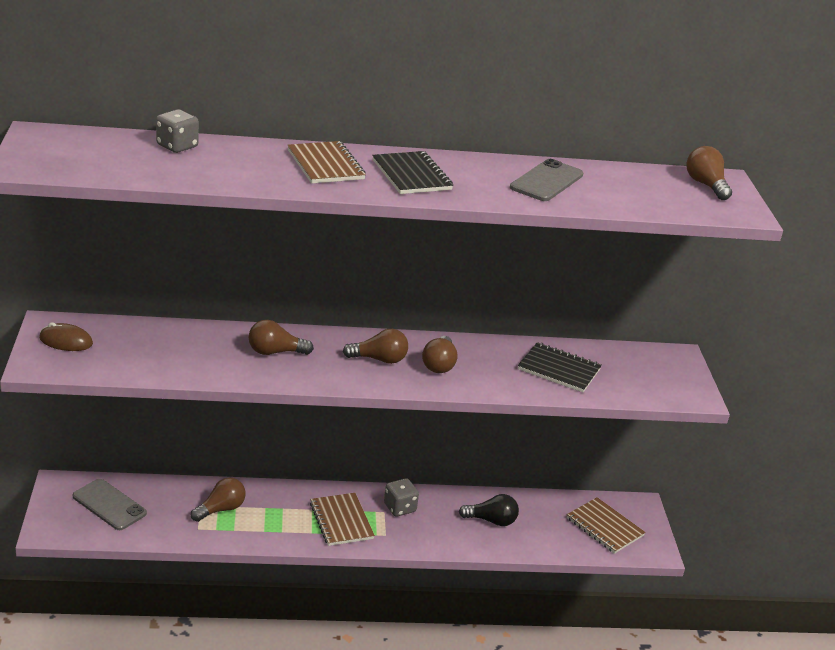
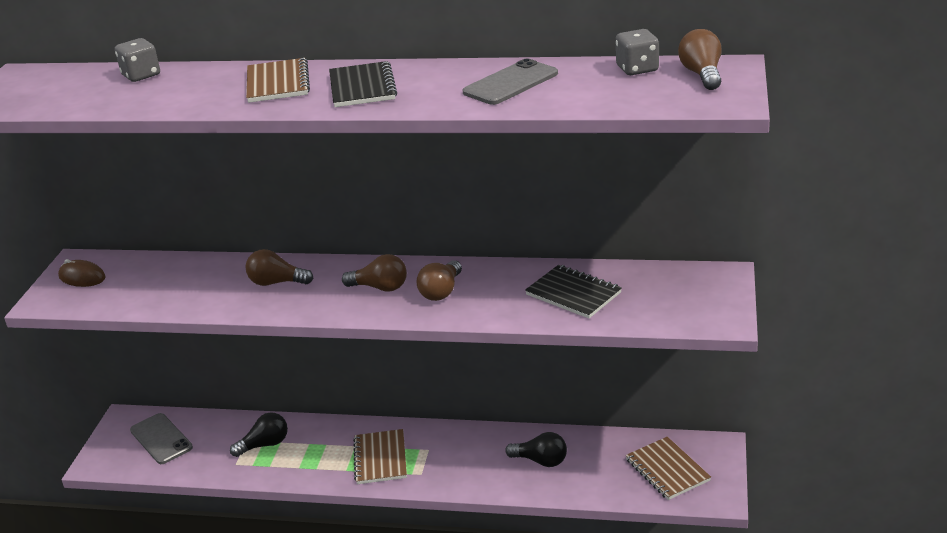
camera: 20 degrees right, 0 degrees up
brown light bulb [191,478,246,522] -> black light bulb [230,413,288,457]
grey dice [384,478,419,517] -> grey dice moved to [616,29,659,75]

